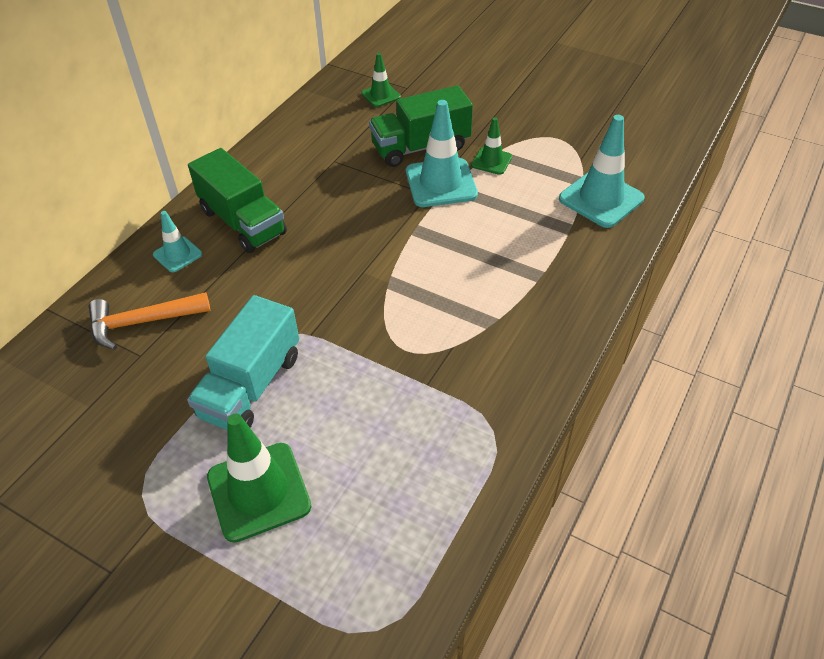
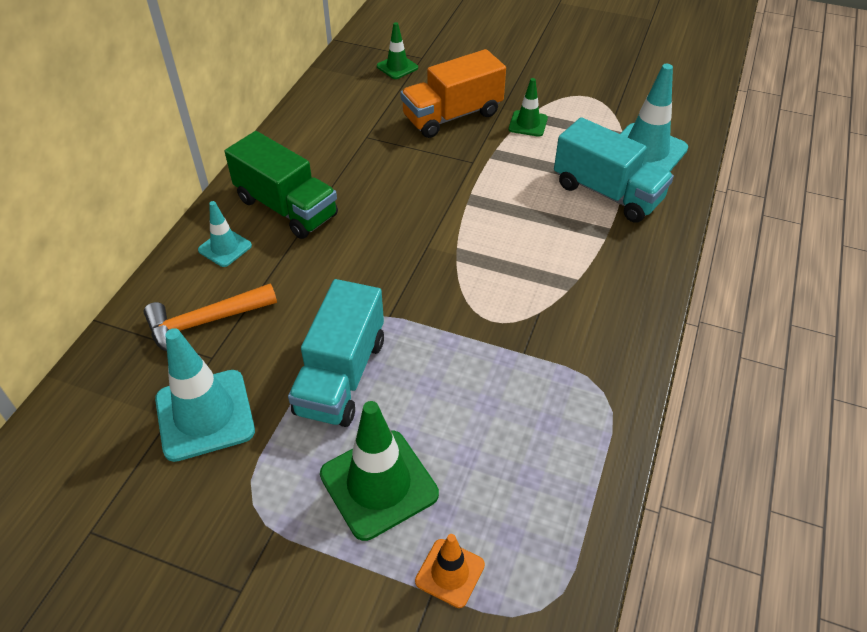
camera: 10 degrees left, 0 degrees up
green truck [369,85,473,167] -> orange truck [400,49,506,138]
turquoise traffic cone [406,100,478,207] -> turquoise traffic cone moved to [155,328,255,462]
none -> orange traffic cone [415,534,485,608]
none -> turquoise truck [554,117,674,223]

